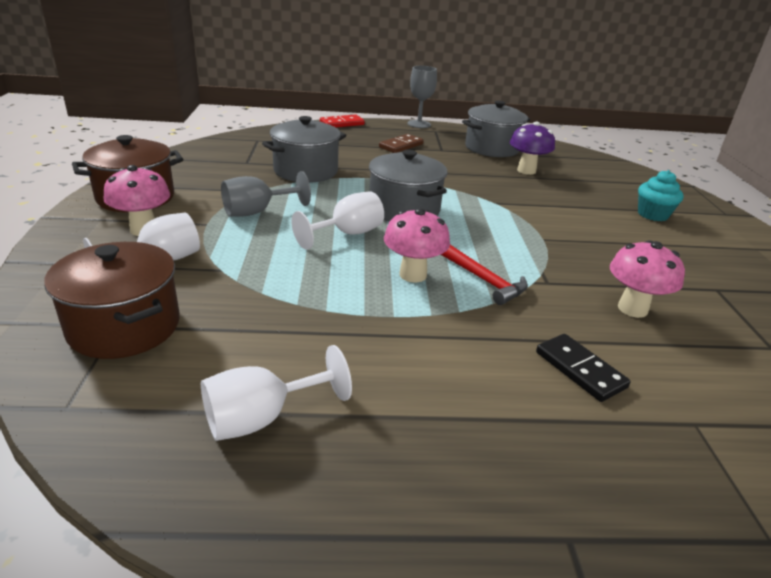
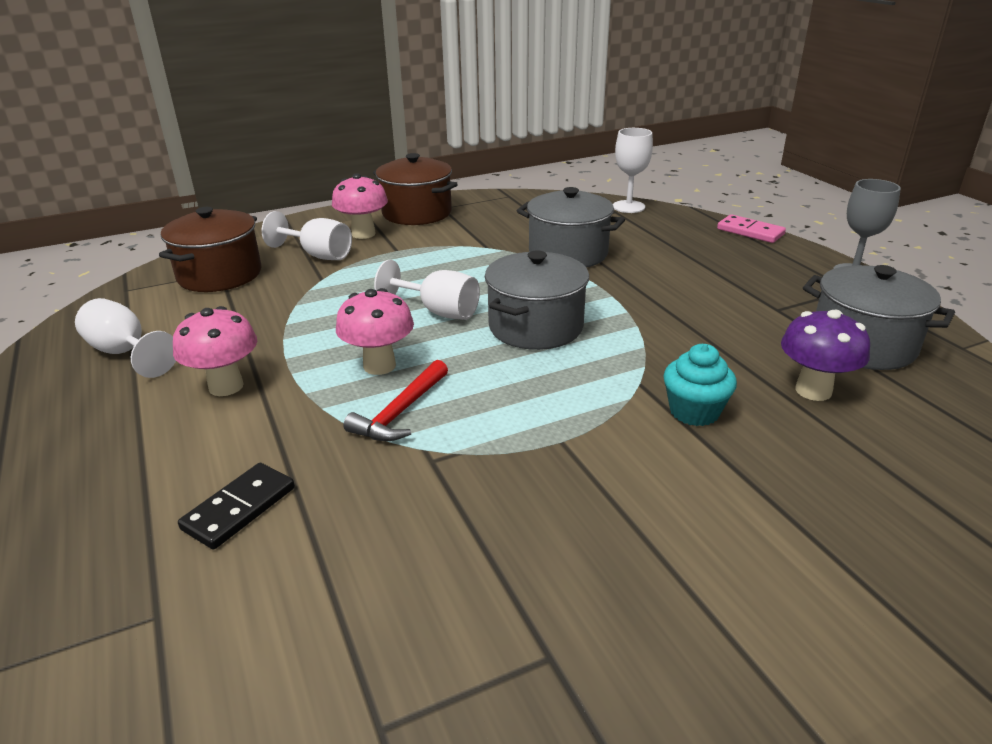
camera: 70 degrees right, 0 degrees up
grey goblet [221,171,311,217] -> none
red domino [320,115,365,127] -> pink domino [717,214,786,243]
brown domino [379,134,424,153] -> none
pink mushroom [610,240,685,318] -> pink mushroom moved to [173,306,257,396]
turquoise cupcake [638,170,684,221] -> turquoise cupcake moved to [663,344,737,426]
none -> white goblet [613,128,653,213]

